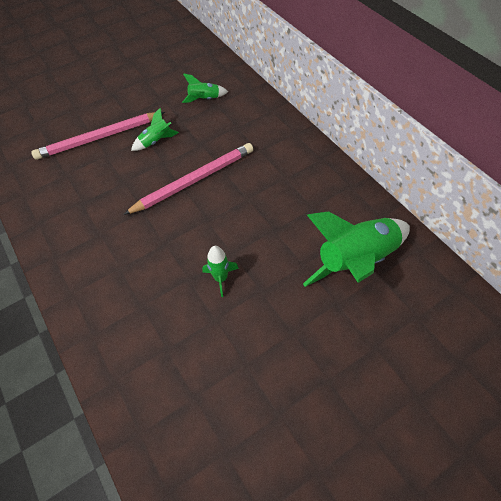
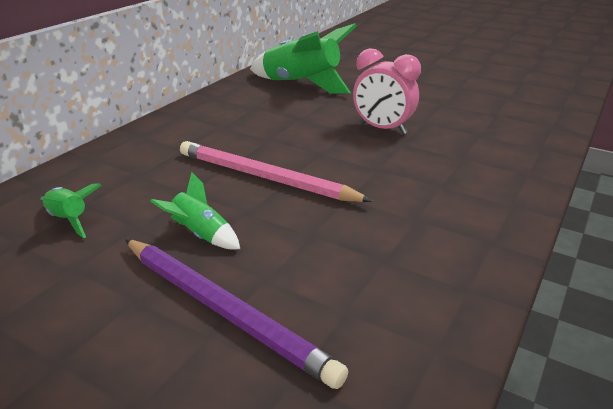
camera: 120 degrees left, 25 degrees down
pink pencil [31,112,165,160] -> purple pencil [125,239,348,389]
green rocket [202,246,239,297] -> pink clock [353,48,421,134]

